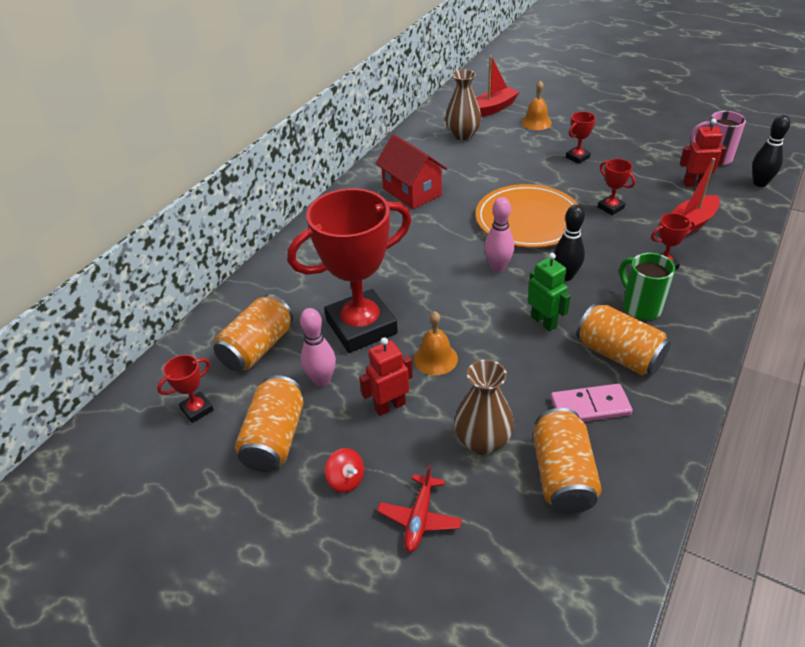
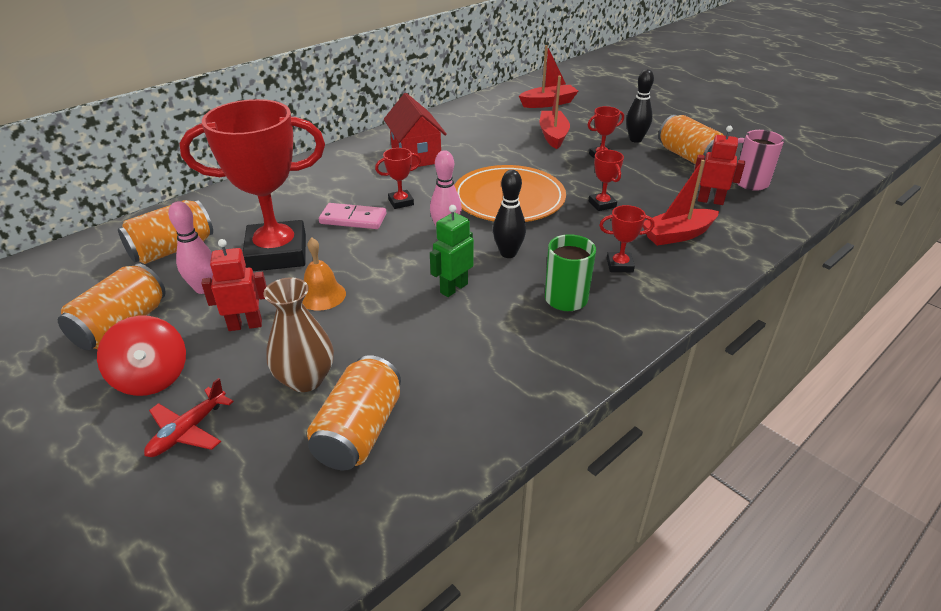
camera: 15 degrees right, 5 degrees down
red trophy [157,355,214,423] -> red trophy moved to [375,148,421,209]
red spinning top [325,448,364,493] -> red spinning top [97,316,186,396], size x1.71
brown vase [445,69,482,140] -> none
orange bell [521,80,552,130] -> none
green robot [528,253,571,331] -> green robot turned 120 degrees counterclockwise [430,205,474,297]
pink domino [550,384,633,422] -> pink domino moved to [319,203,386,229]
orange can [576,304,671,375] -> orange can moved to [658,115,723,164]
black bowling pin [752,115,790,187] -> black bowling pin moved to [626,69,654,143]
none -> red boat [539,76,570,149]

